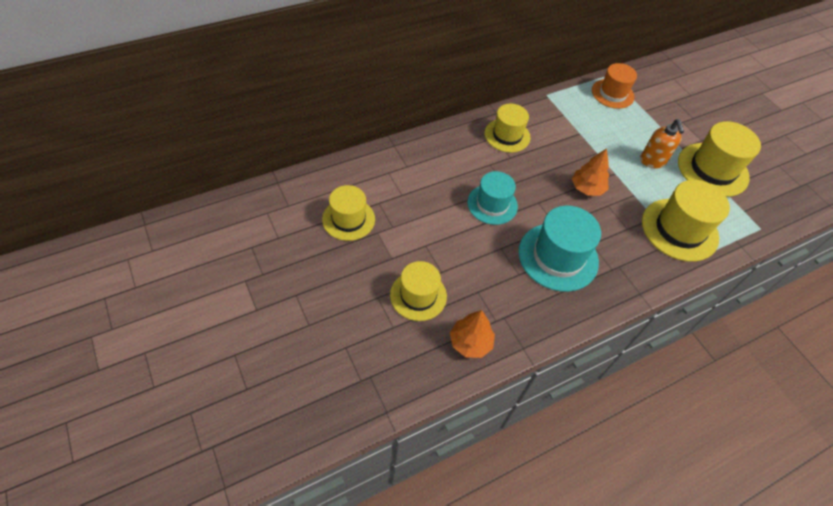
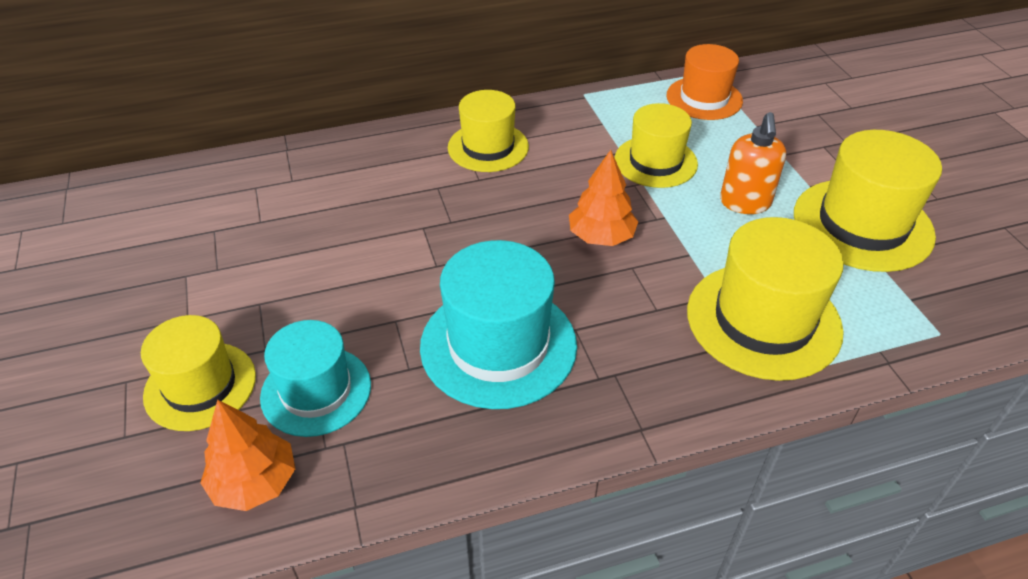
camera: 15 degrees right, 10 degrees down
yellow hat [322,185,375,241] -> yellow hat moved to [615,103,698,188]
turquoise hat [467,171,518,225] -> turquoise hat moved to [260,320,371,437]

